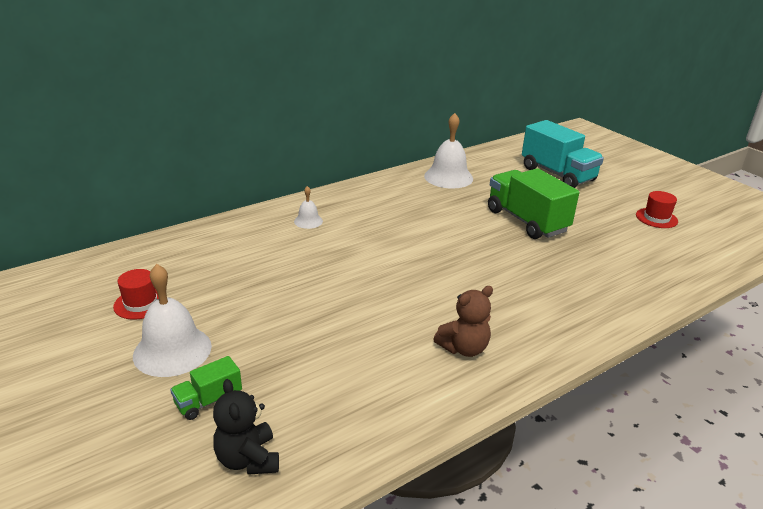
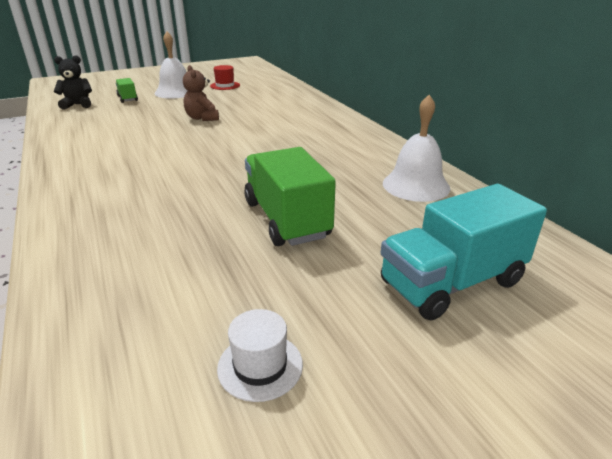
camera: 100 degrees right, 0 degrees up
white bell [294,186,323,229] -> none
brown teddy bear [433,286,493,357] -> brown teddy bear moved to [183,65,219,121]
green truck [488,168,579,239] -> green truck turned 90 degrees counterclockwise [244,147,336,246]
red hat [636,191,678,228] -> white hat [217,309,303,402]

